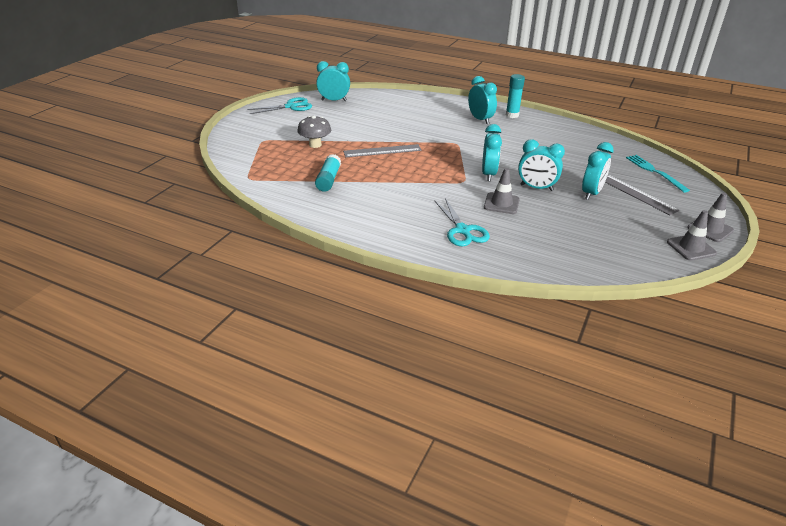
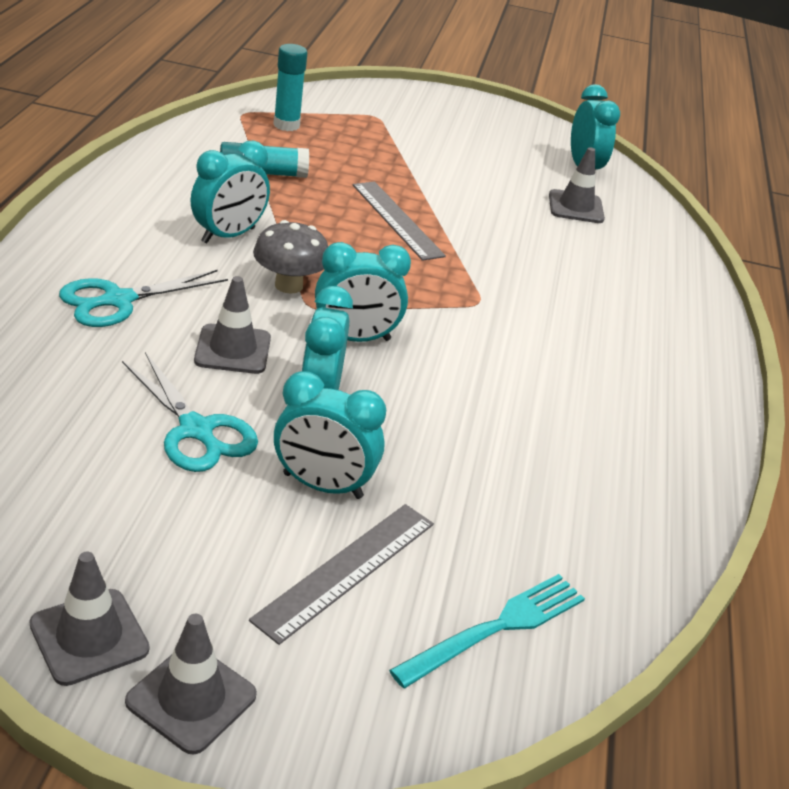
camera: 70 degrees right, 0 degrees up
turquoise scissors [247,97,312,114] -> turquoise scissors moved to [122,352,258,472]
grey mushroom [297,116,331,148] -> grey mushroom moved to [253,220,328,294]
turquoise clock [468,76,497,124] -> turquoise clock moved to [191,140,270,243]
turquoise glue stick [506,74,525,118] -> turquoise glue stick moved to [273,44,307,131]
none -> grey traffic cone [549,147,605,223]

